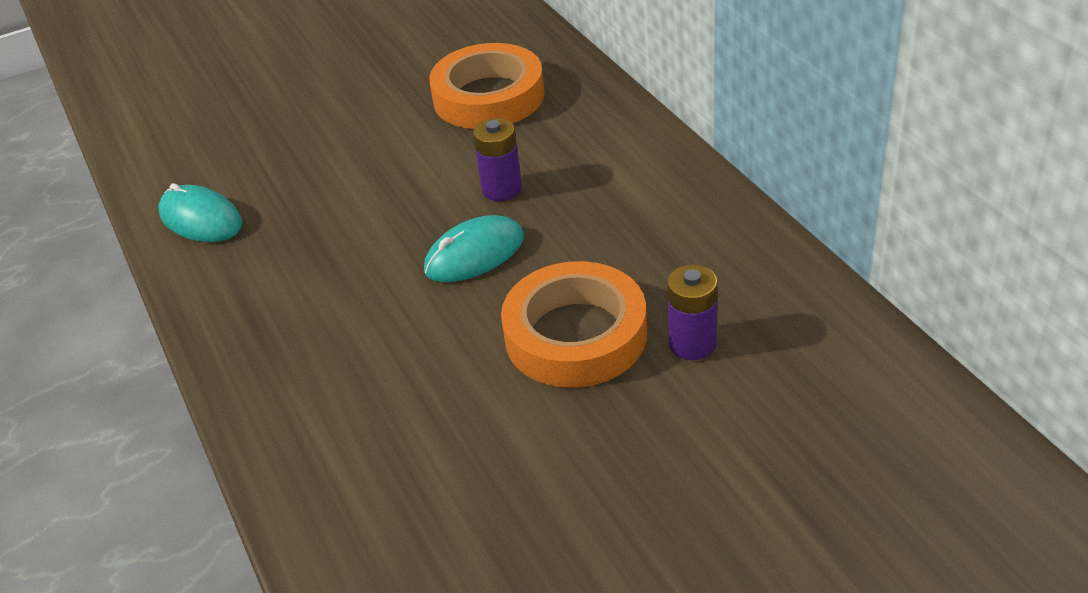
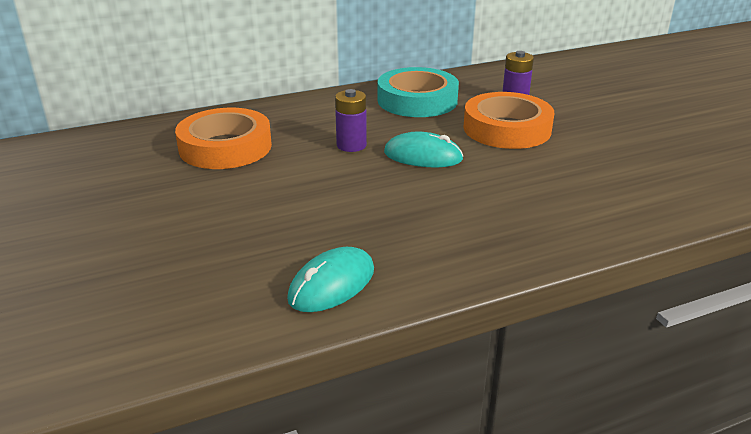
camera: 90 degrees left, 10 degrees down
turquoise mouse [424,215,524,282] -> turquoise mouse turned 45 degrees counterclockwise [384,132,463,167]
none -> turquoise tape [378,67,459,117]

